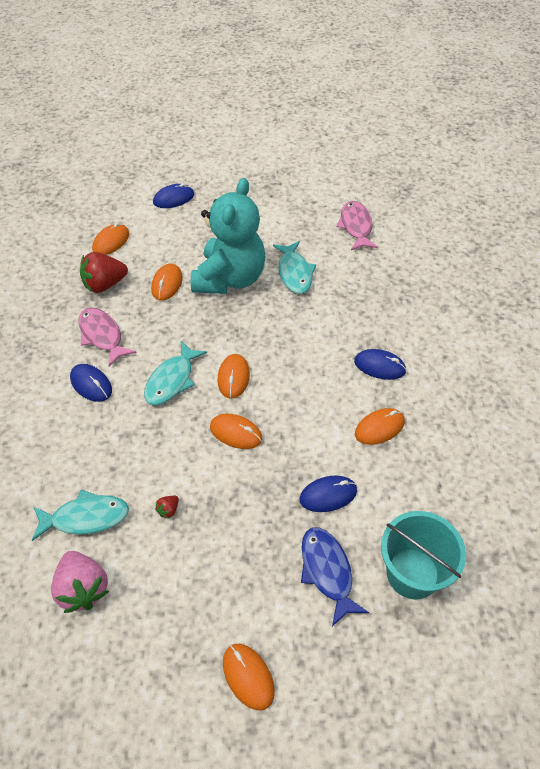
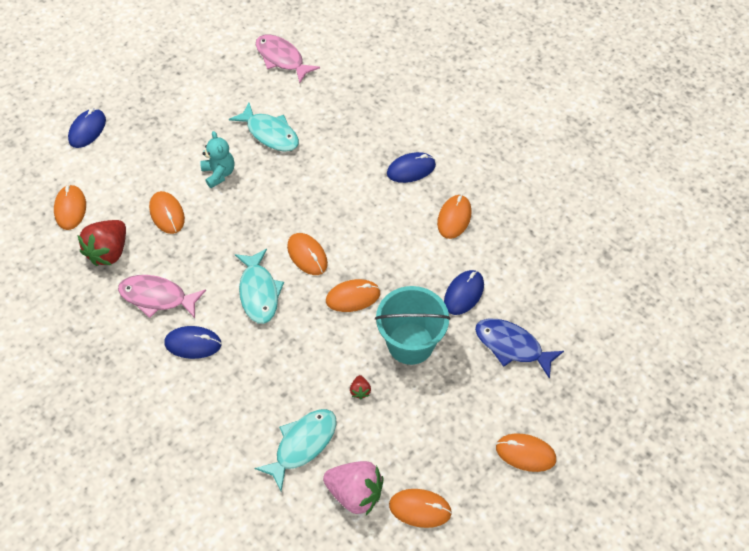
camera: 40 degrees left, 5 degrees up
turquoise teddy bear [191,178,266,294] -> turquoise teddy bear [200,131,234,188], size x0.44
turquoise bucket [381,511,466,599] -> turquoise bucket moved to [375,286,450,365]
none -> orange mouse [389,489,452,528]

